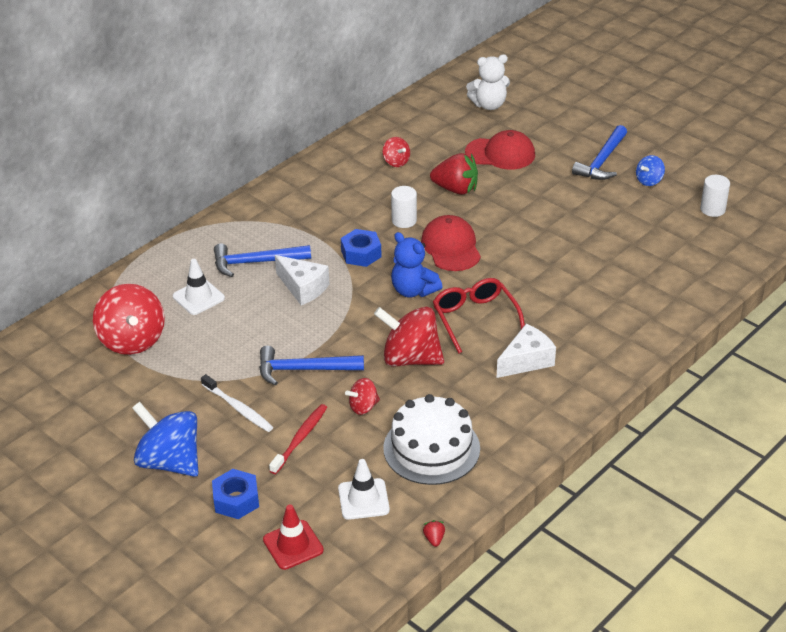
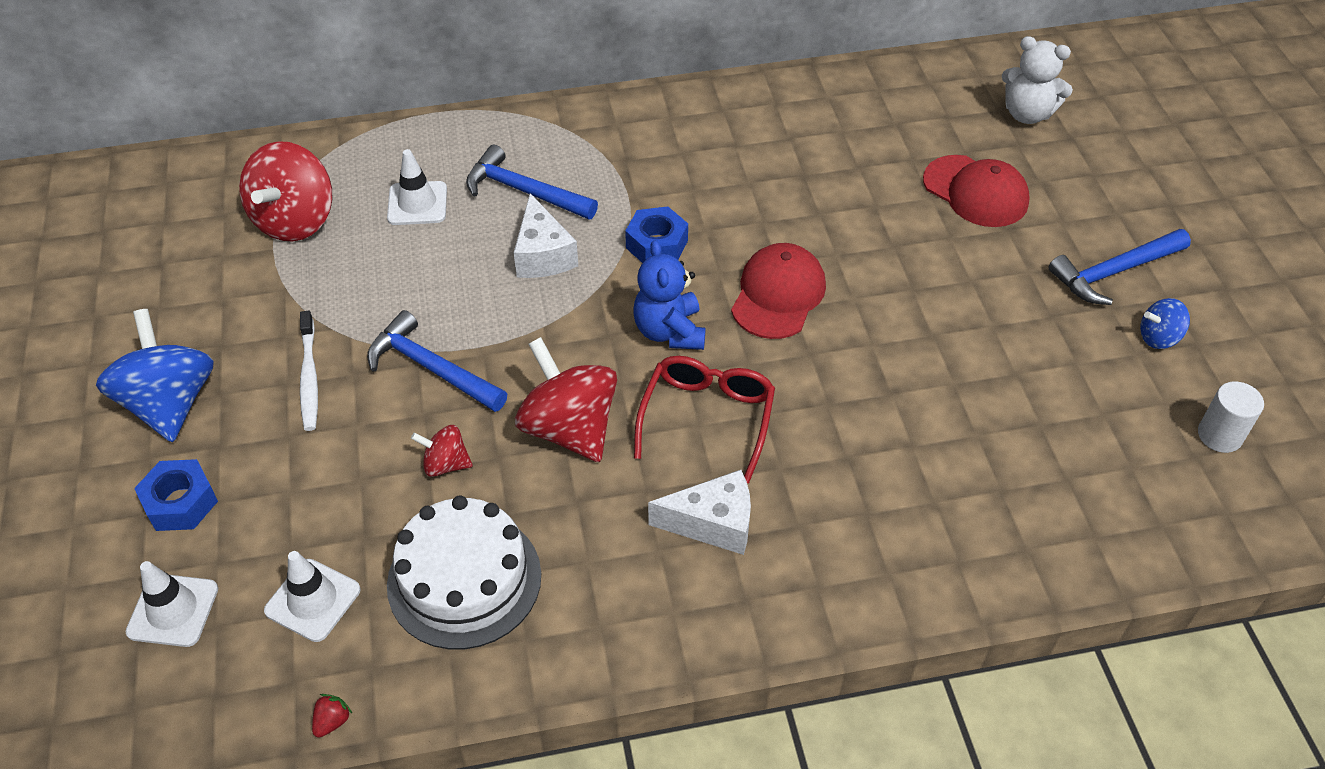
camera: 35 degrees right, 10 degrees up
red traffic cone [263,505,324,570] -> white traffic cone [126,561,218,647]
red toothbrush [269,404,327,474] -> none
red spinning top [383,137,410,167] -> none
white cylinder [391,186,417,228] -> none
red strawberry [430,153,478,195] -> none

